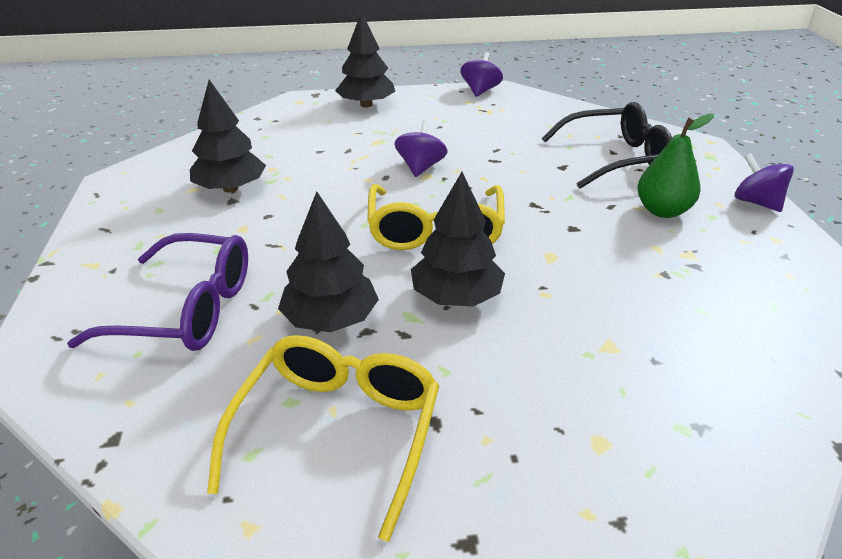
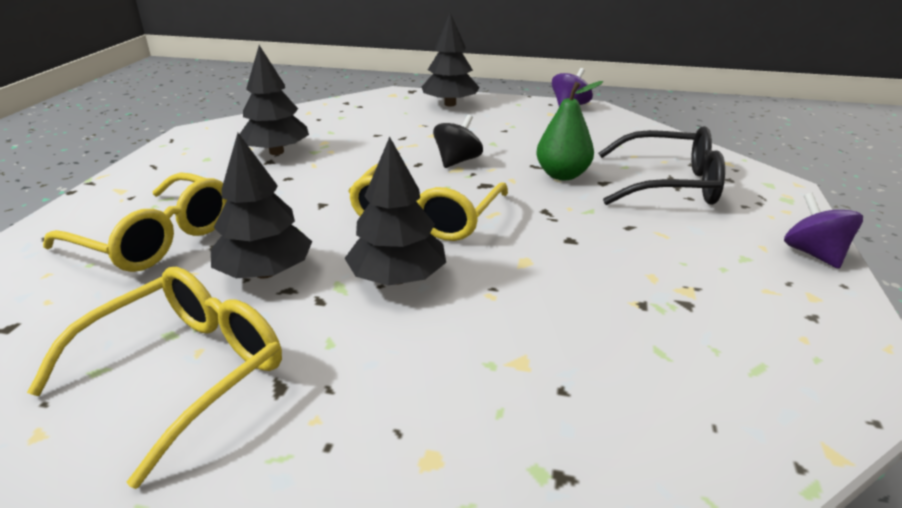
camera: 20 degrees right, 5 degrees down
purple glasses [67,233,248,351] -> yellow glasses [43,172,227,272]
purple spinning top [395,120,448,177] -> black spinning top [433,114,483,168]
green pear [637,114,714,218] -> green pear moved to [536,81,603,180]

